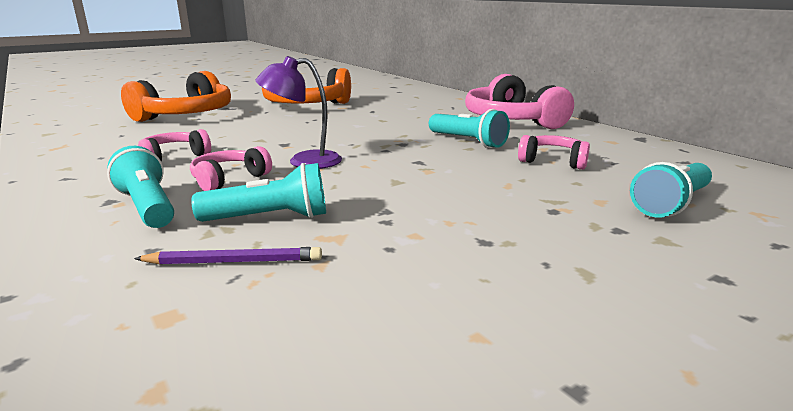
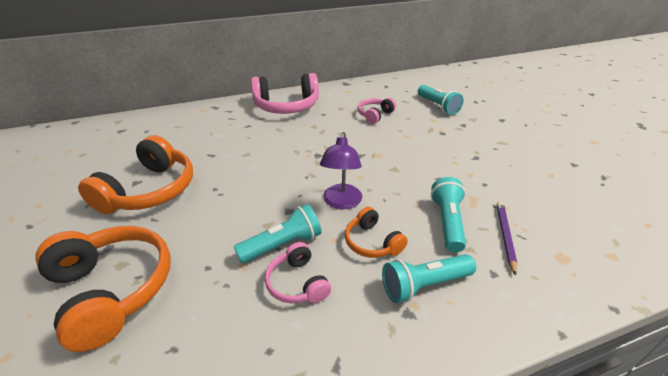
camera: 75 degrees left, 15 degrees up
pink headphones [190,146,272,191] -> orange headphones [345,207,408,258]
turquoise flashlight [429,109,510,148] -> turquoise flashlight moved to [234,204,321,263]

